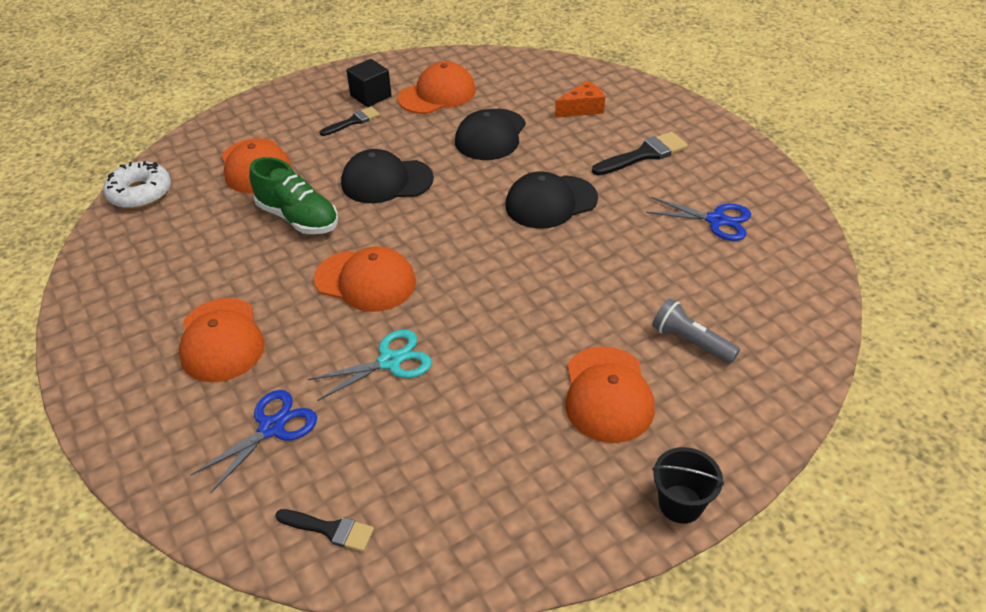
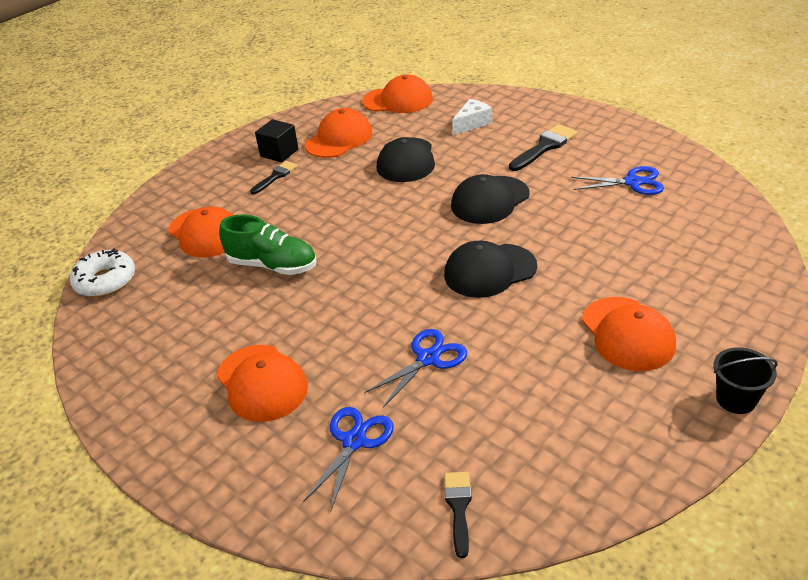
camera: 15 degrees left, 5 degrees down
black brush [275,509,374,552] -> black brush turned 90 degrees counterclockwise [444,472,472,558]
turquoise scissors [308,329,432,401] -> blue scissors [364,329,467,407]
orange cap [314,246,416,312] -> orange cap moved to [362,75,433,113]
black cap [341,149,434,203] -> black cap moved to [444,241,537,298]
orange cheese [555,80,605,118] -> white cheese [452,99,492,135]
grey flashlight [652,298,740,364] -> none

